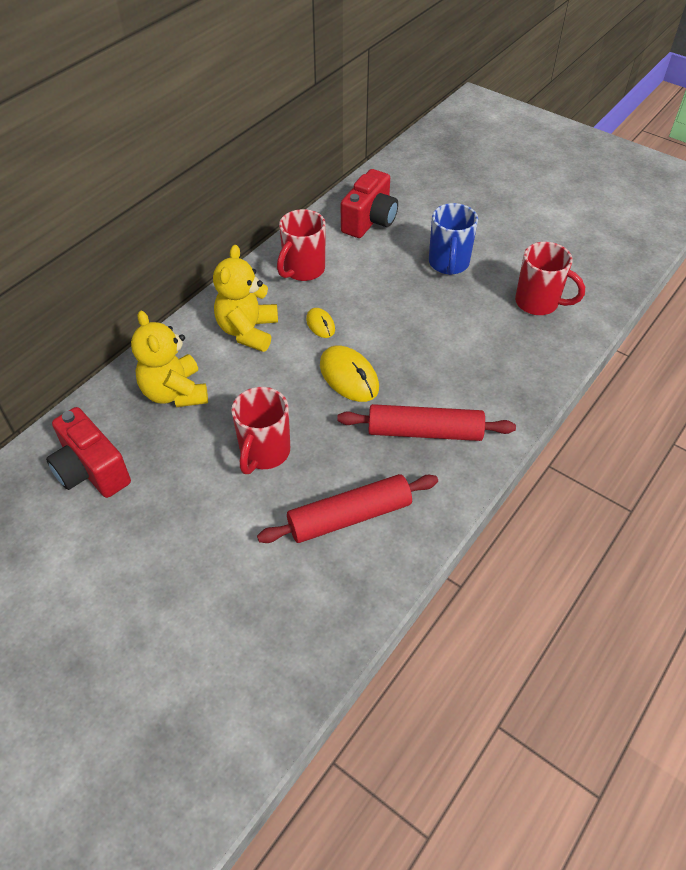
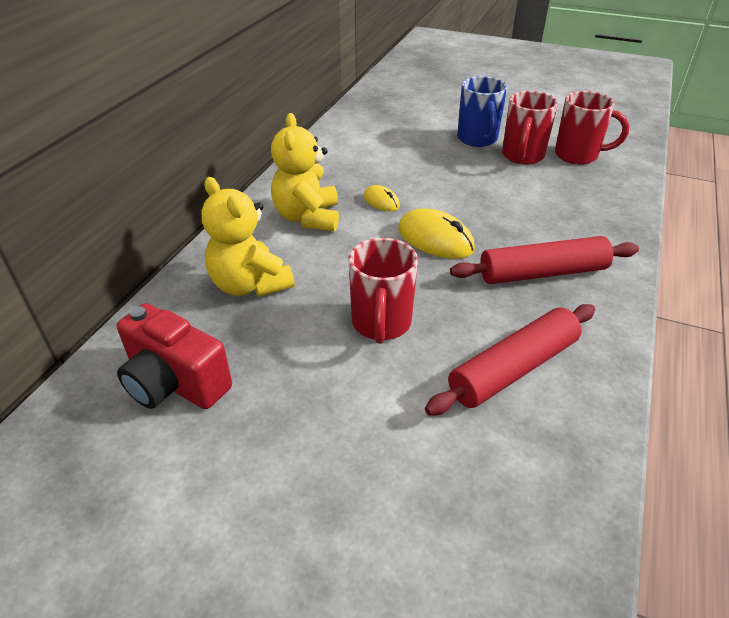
camera: 15 degrees left, 10 degrees down
red mug [277,209,326,281] -> red mug moved to [502,91,558,165]
red camera [341,169,398,238] -> none

